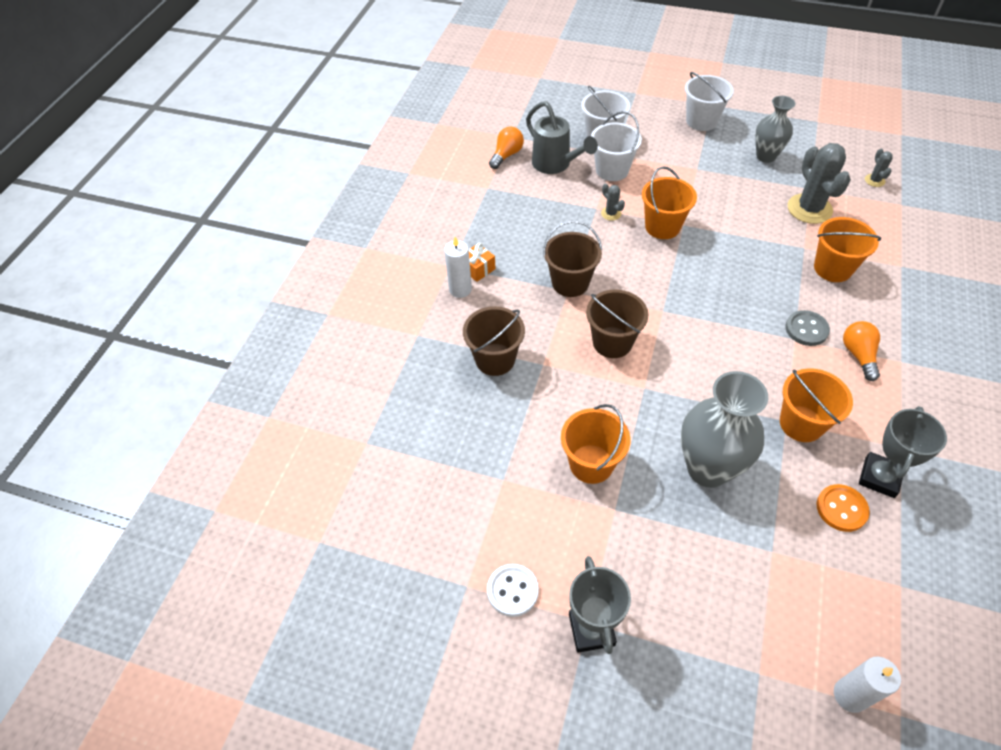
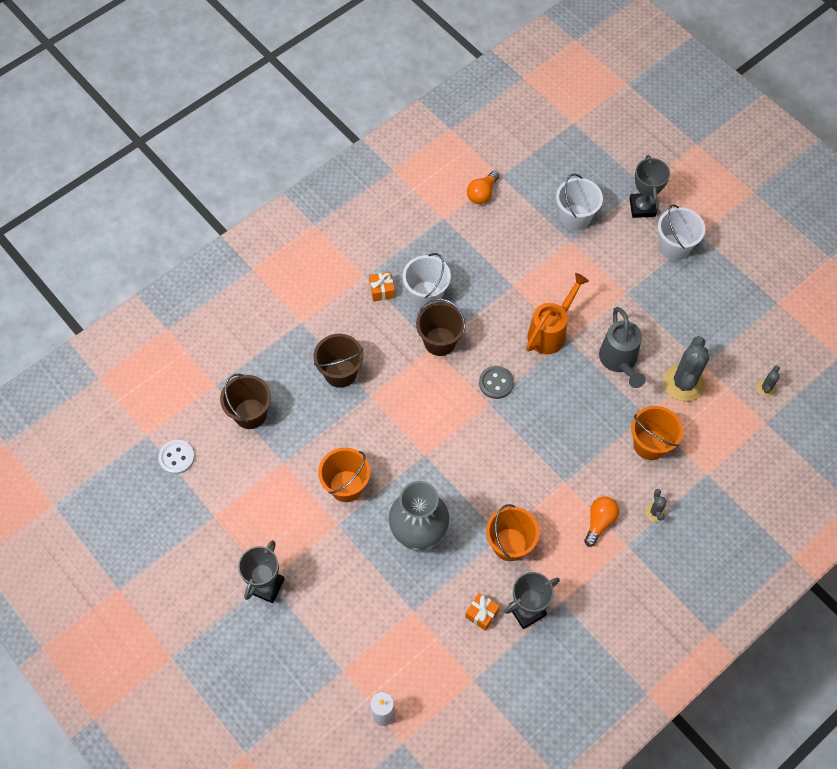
camera: 30 degrees right, 10 degrees up
white candle [444,237,472,298] -> none
white button [487,564,539,617] -> white button moved to [158,440,195,474]
orange light bulb [489,127,524,169] -> orange light bulb turned 150 degrees clockwise [467,171,500,204]
grey watering can [526,101,598,174] -> grey watering can moved to [599,307,646,388]
brown bucket [586,290,648,358] -> brown bucket moved to [220,374,271,429]
white bucket [591,111,642,181] -> white bucket moved to [403,253,451,308]
grey cactus [601,183,625,221] -> grey cactus moved to [645,489,667,522]
orange bucket [642,166,697,239] -> orange watering can [526,273,589,354]
grey vase [755,96,795,163] -> none
grey button [785,310,830,346] -> grey button moved to [479,366,514,399]
orange button [817,484,870,532] -> orange gift [465,593,500,631]
none -> grey trophy [629,155,670,218]

